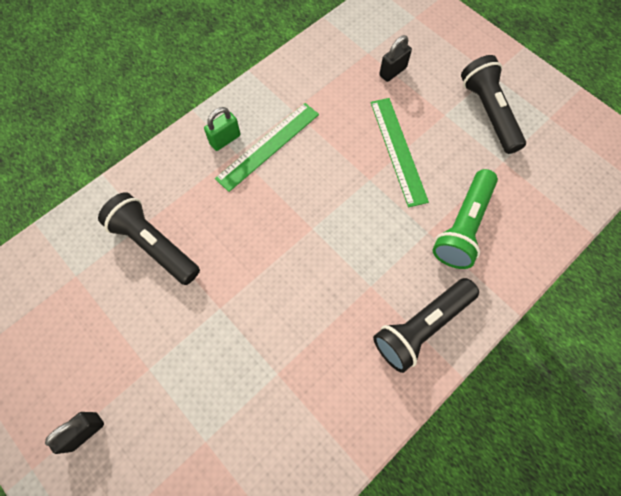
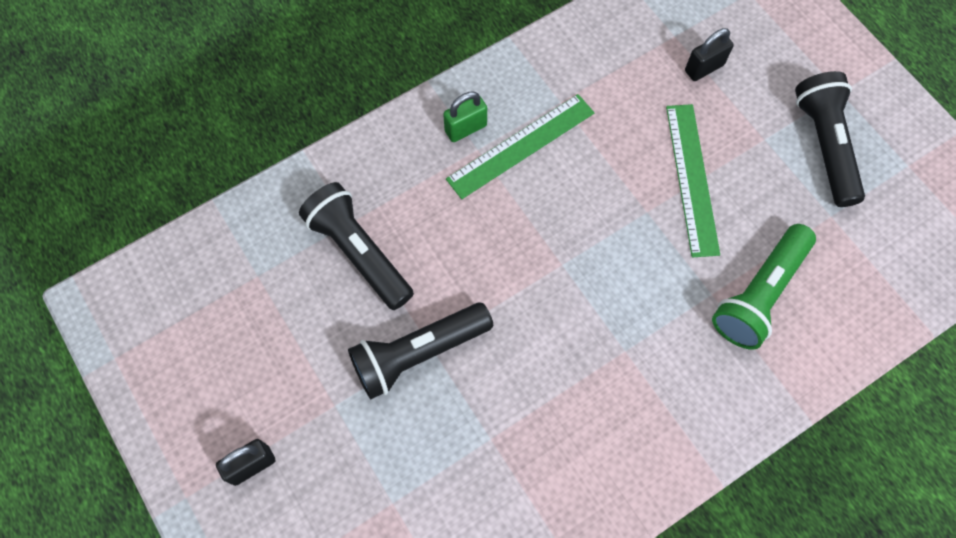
camera: 10 degrees right, 0 degrees up
black flashlight [373,278,479,373] -> black flashlight moved to [348,303,493,399]

